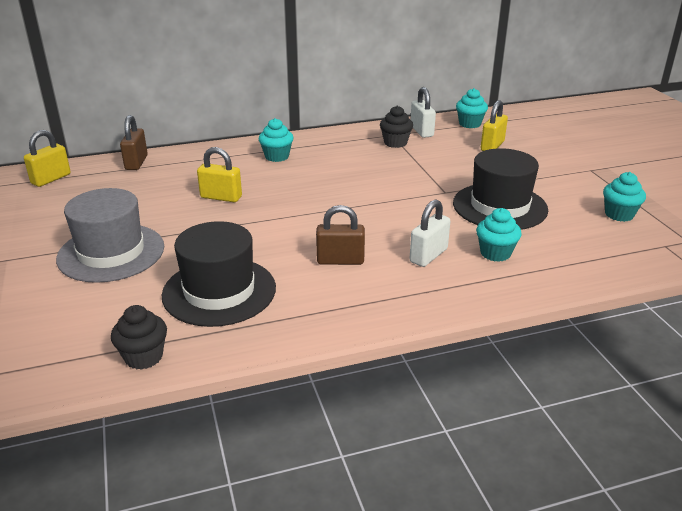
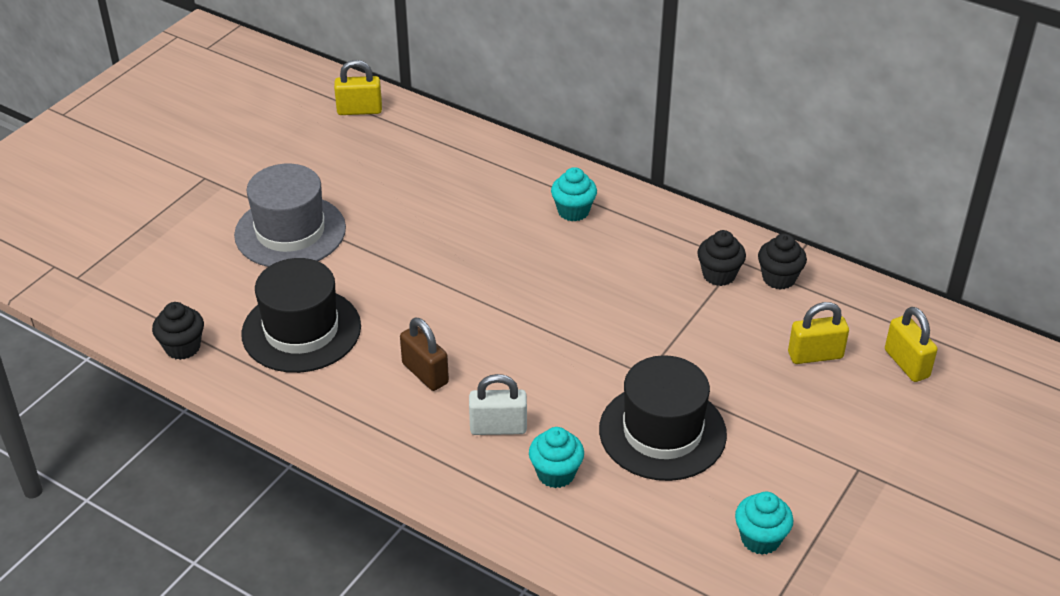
camera: 50 degrees right, 10 degrees up
brown padlock [120,115,148,170] -> none
yellow padlock [197,147,242,202] -> yellow padlock moved to [885,307,938,382]
white padlock [411,87,436,138] -> black cupcake [758,233,807,290]
turquoise cupcake [456,88,488,128] -> none

